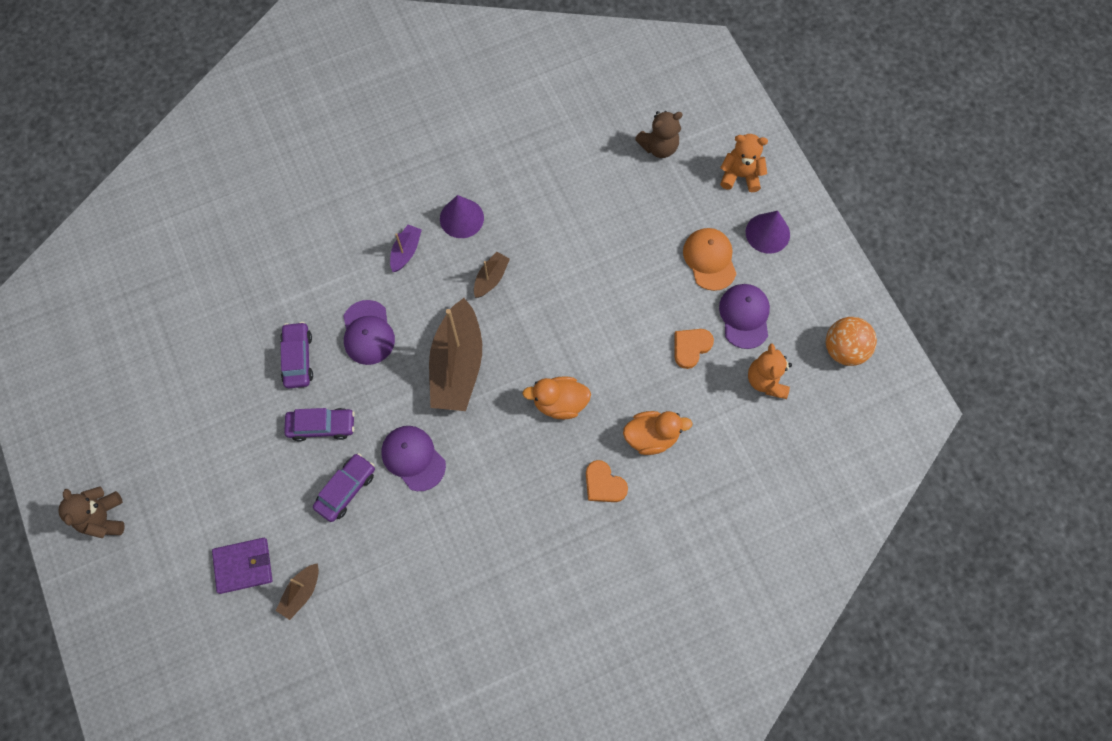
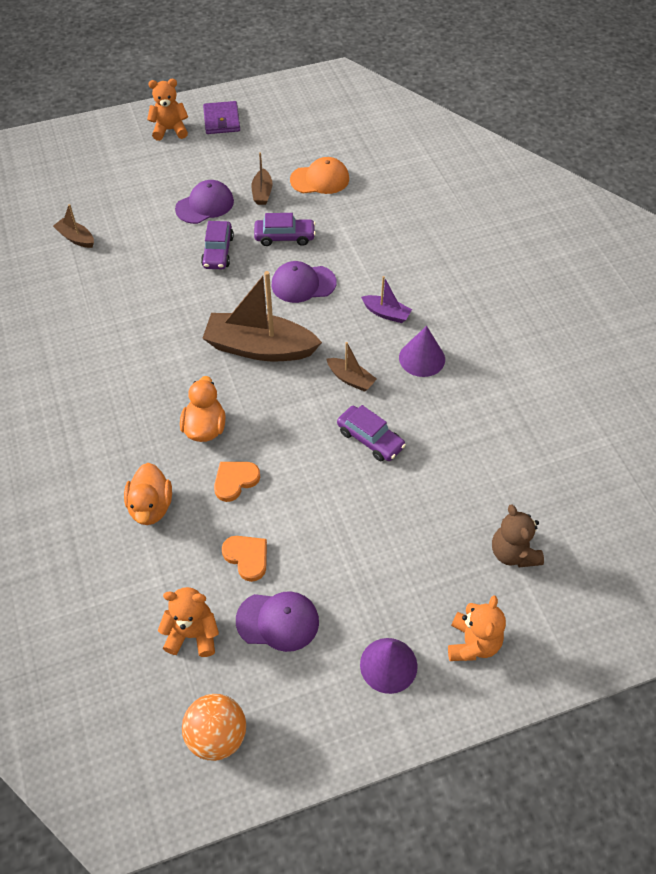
camera: 95 degrees right, 15 degrees down
brown teddy bear [58,486,125,538] -> orange teddy bear [147,79,188,141]
purple wallet [212,538,272,594] -> purple wallet moved to [203,101,240,134]
purple car [313,453,375,522] -> purple car moved to [337,405,406,461]
purple cap [382,426,446,491] -> purple cap moved to [175,180,234,224]
orange heart [586,460,628,502] -> orange heart moved to [214,462,260,502]
orange cap [683,228,737,291] -> orange cap moved to [290,157,349,194]
none -> brown boat [251,152,273,205]

